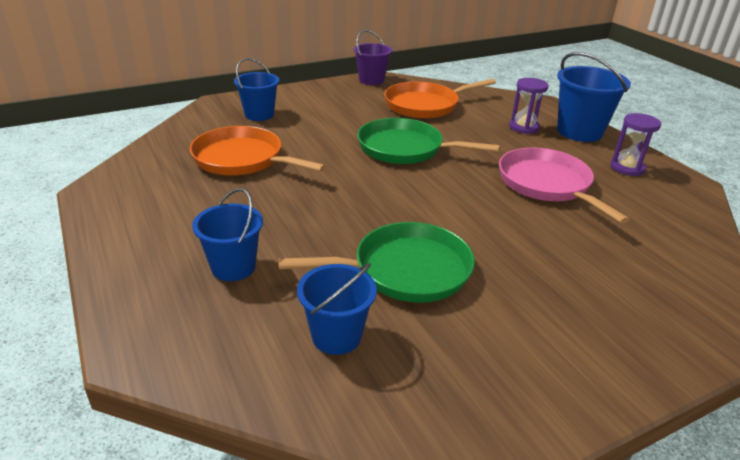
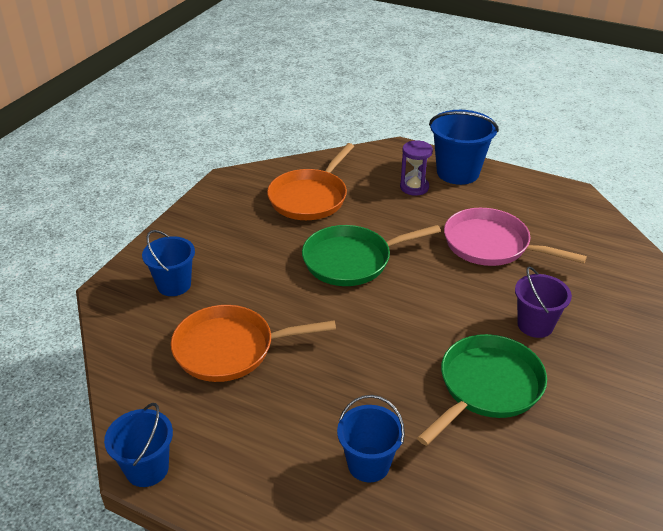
camera: 35 degrees left, 5 degrees up
blue bucket [297,263,377,355] -> blue bucket moved to [104,403,173,487]
purple bucket [354,30,392,85] -> purple bucket moved to [515,266,572,338]
purple hourglass [610,113,661,176] -> none

